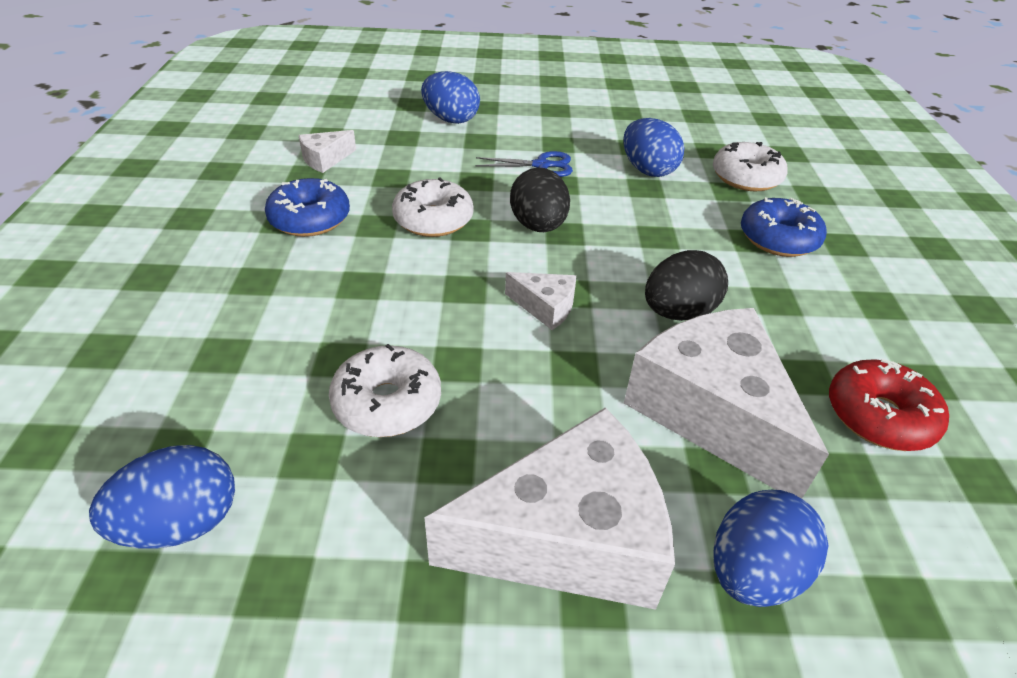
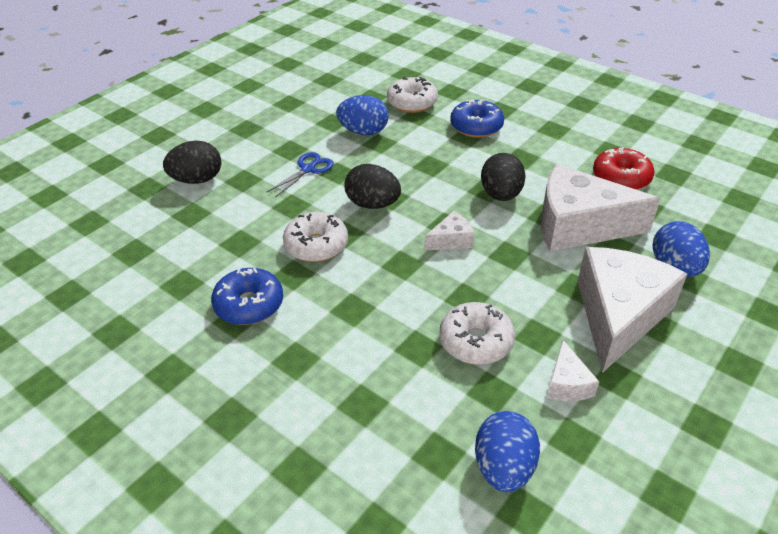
camera: 50 degrees left, 0 degrees up
white cheese [298,130,356,173] -> white cheese moved to [546,340,599,401]
blue egg [421,71,480,124] -> black egg [163,141,221,184]

